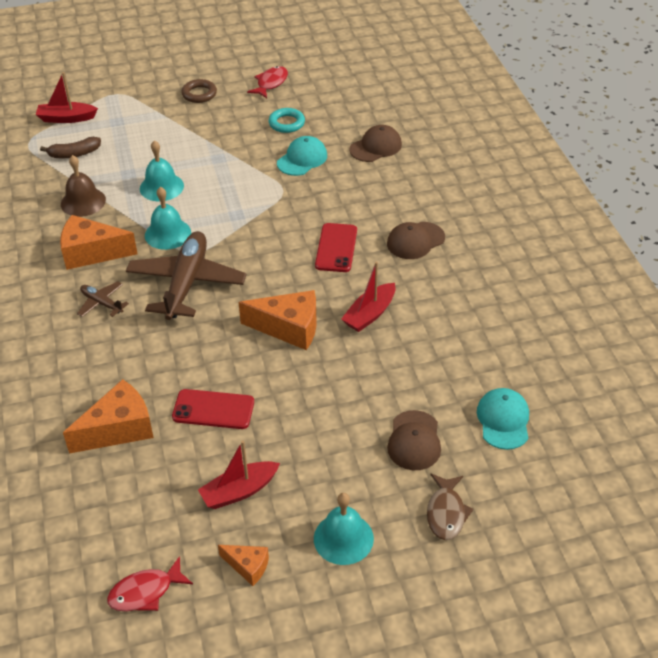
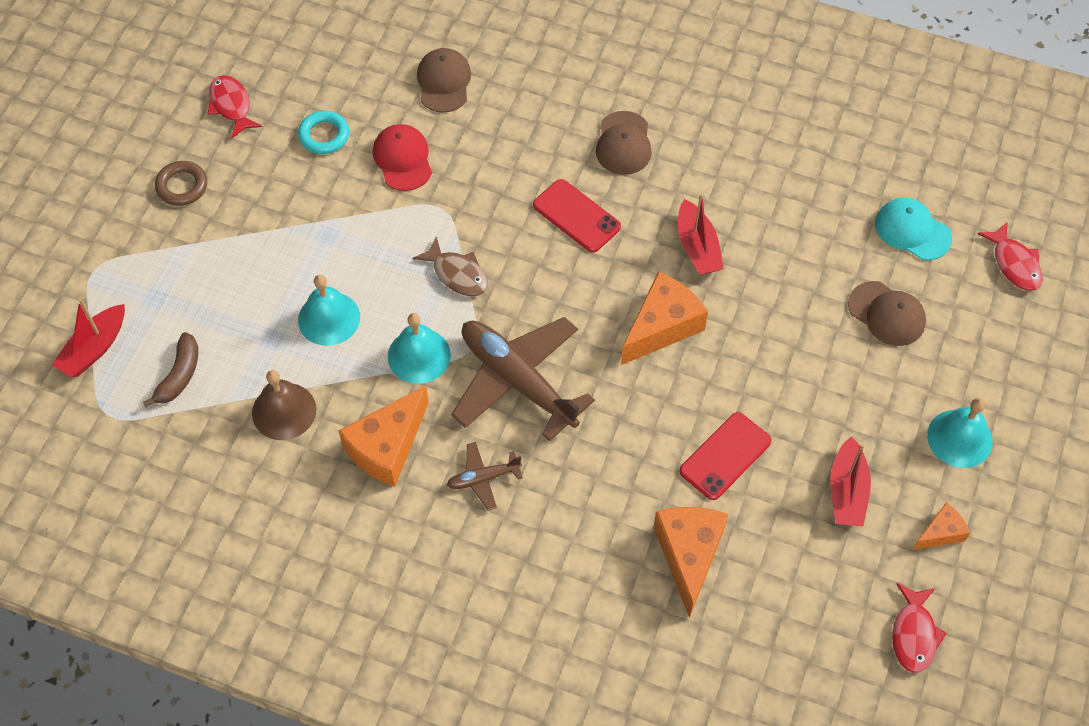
camera: 55 degrees left, 15 degrees up
turquoise cap [277,136,327,176] -> red cap [373,124,432,191]
brown fish [427,474,473,540] -> brown fish moved to [413,236,488,297]
none -> red fish [978,221,1042,291]

